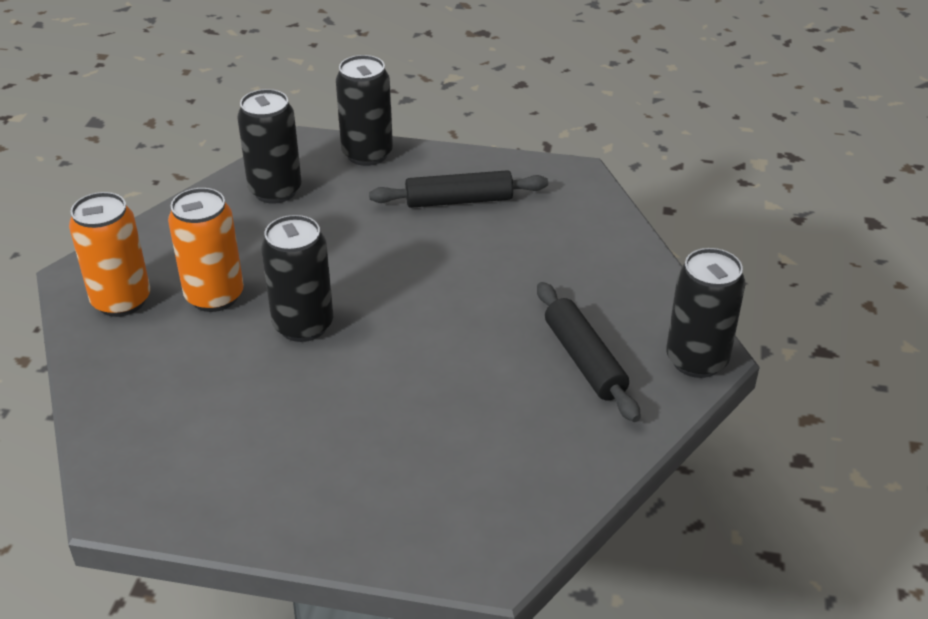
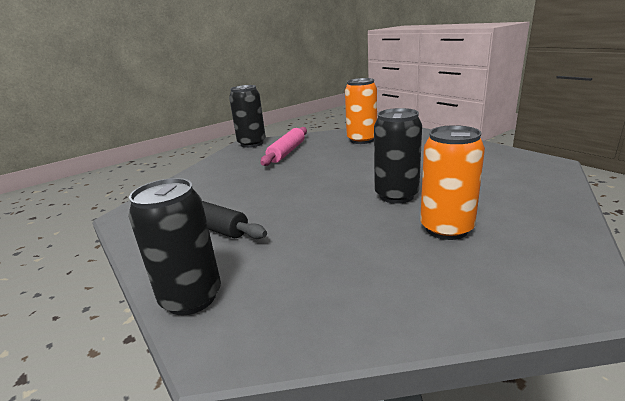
camera: 135 degrees left, 15 degrees down
orange can [69,192,150,317] -> orange can moved to [345,78,377,144]
black can [237,89,302,204] -> none
black rolling pin [537,282,641,422] -> pink rolling pin [261,127,307,166]

